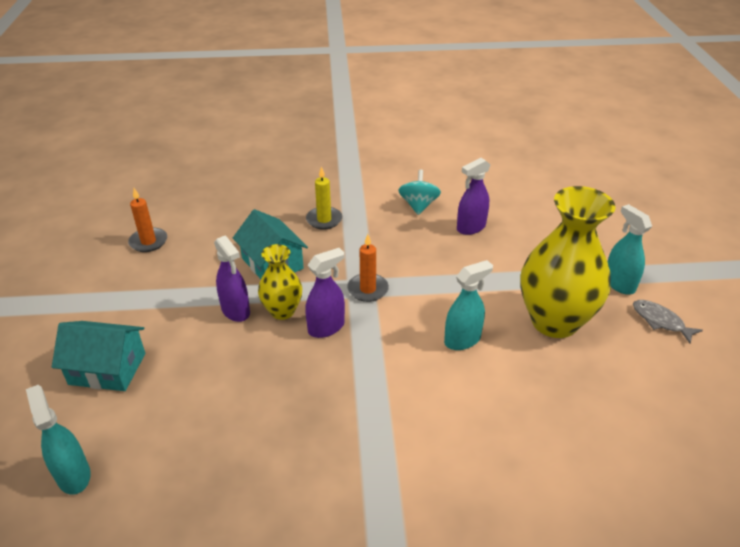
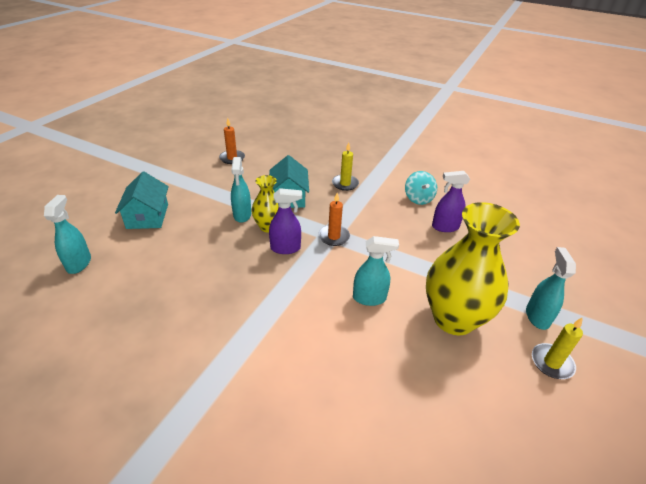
camera: 30 degrees right, 0 degrees up
turquoise house [52,321,145,391] -> turquoise house turned 45 degrees clockwise [115,172,169,229]
purple spray bottle [214,235,250,322] -> turquoise spray bottle [231,157,251,223]
turquoise spinning top [398,170,441,215] -> turquoise spinning top turned 135 degrees clockwise [405,171,437,205]
grey fish [633,300,703,344] -> yellow candle [532,317,583,379]

